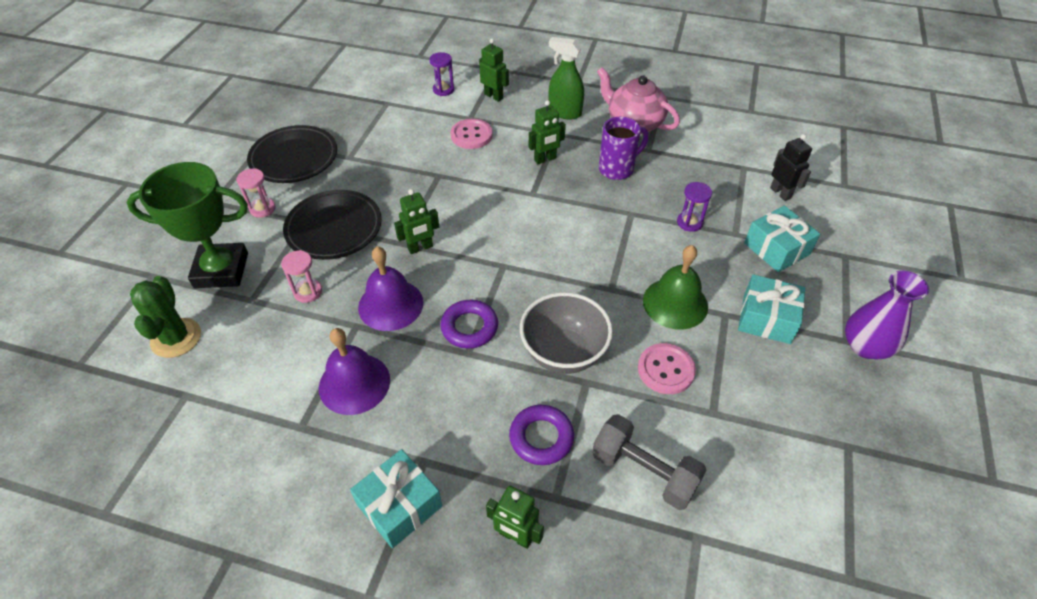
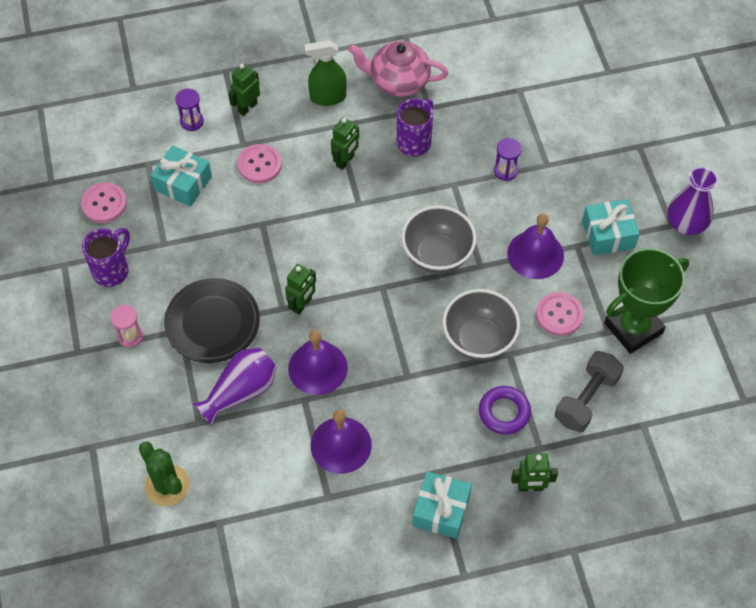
camera: 30 degrees left, 10 degrees up
green trophy [126,162,248,288] -> green trophy moved to [604,248,689,354]
black plate [247,125,337,183] -> purple mug [82,228,130,287]
pink hourglass [281,250,322,303] -> purple vase [193,348,277,426]
purple ring [441,300,498,349] -> none
green robot [479,38,509,102] -> green robot turned 60 degrees counterclockwise [228,64,260,116]
grey dumbbell [592,414,707,510] -> grey dumbbell turned 60 degrees counterclockwise [555,351,624,432]
green bell [643,245,708,330] -> purple bell [507,214,564,279]
turquoise gift [744,206,820,272] -> turquoise gift moved to [151,145,212,207]
black robot [770,134,812,201] -> none
none -> pink button [81,182,127,223]
none -> grey bowl [401,205,476,274]

